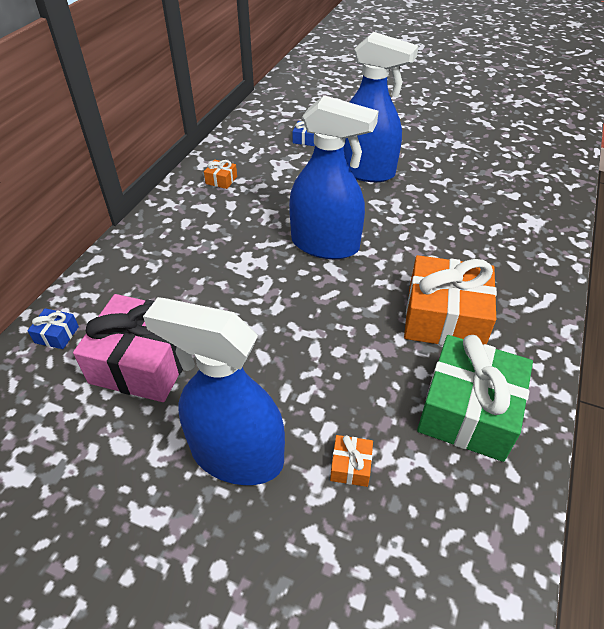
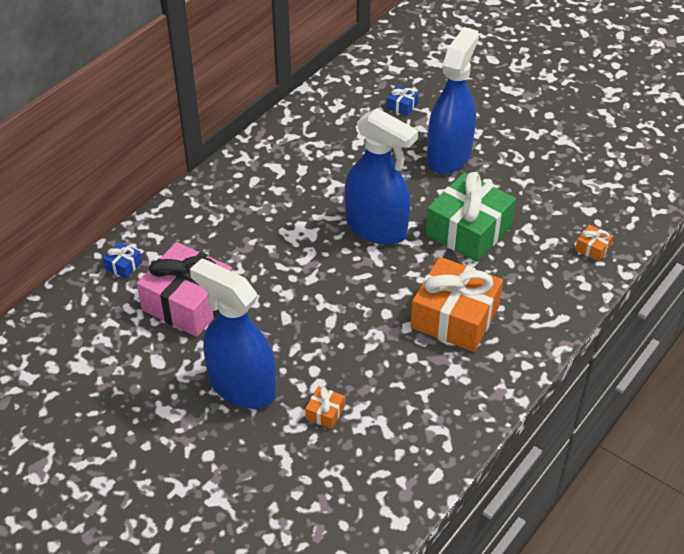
camera: 15 degrees right, 0 degrees up
orange gift [204,160,237,189] -> orange gift moved to [575,224,613,262]
blue spray bottle [344,32,418,182] -> blue spray bottle turned 105 degrees counterclockwise [427,27,479,174]
green gift [417,335,533,462] -> green gift moved to [426,172,516,262]

